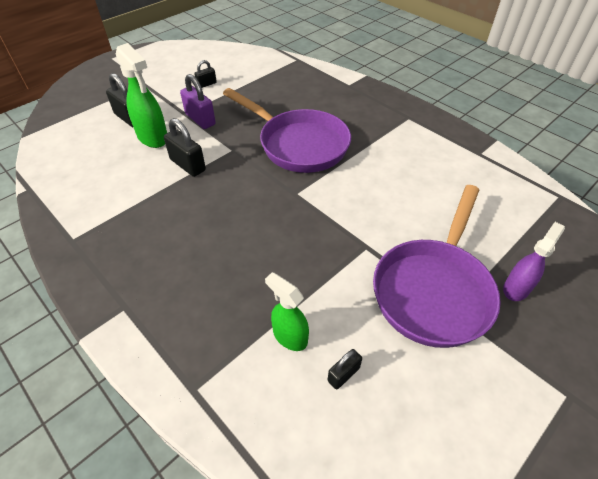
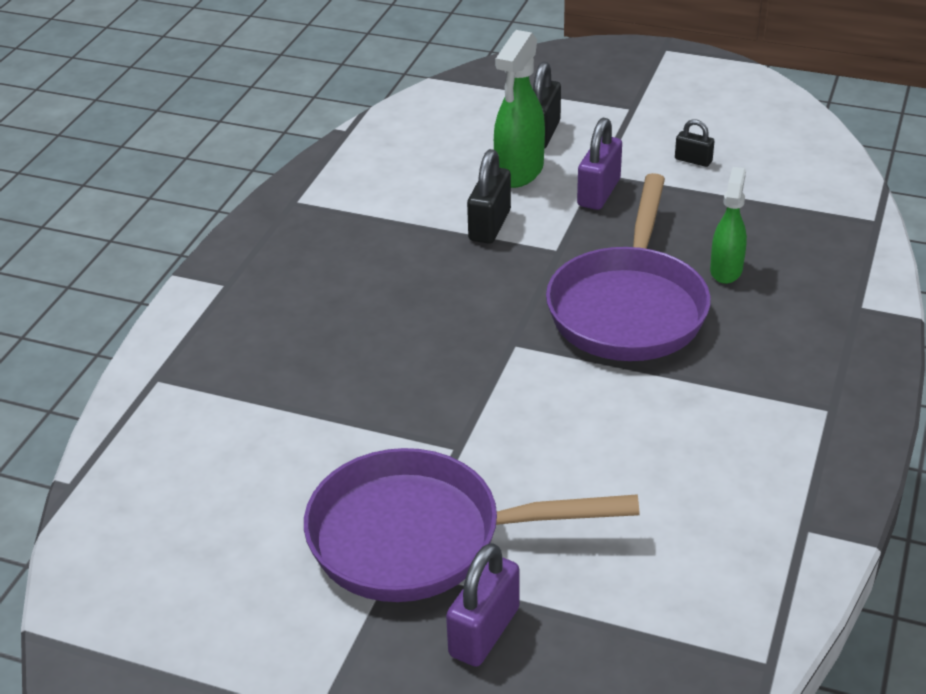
camera: 65 degrees right, 10 degrees down
green spray bottle [265,272,309,351] -> green spray bottle moved to [710,167,747,284]
black padlock [328,349,362,389] -> none
purple spray bottle [503,222,565,301] -> purple padlock [446,543,520,667]

